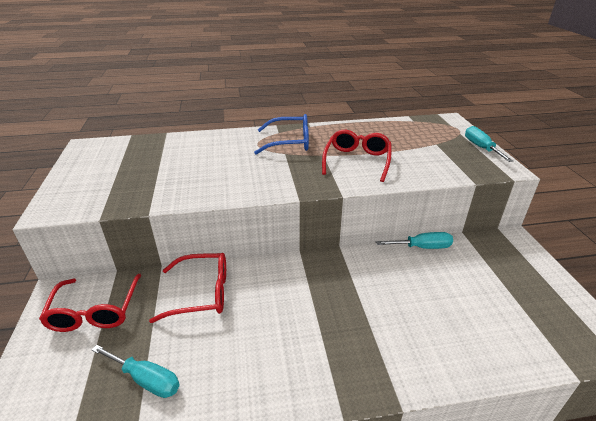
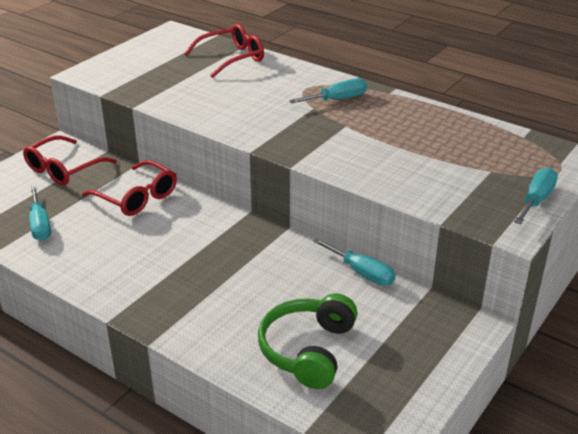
camera: 45 degrees right, 0 degrees up
blue glasses [254,114,309,155] -> turquoise screwdriver [289,78,367,104]
red glasses [322,130,391,182] -> red glasses moved to [184,24,264,78]
none -> green headphones [258,293,358,389]

